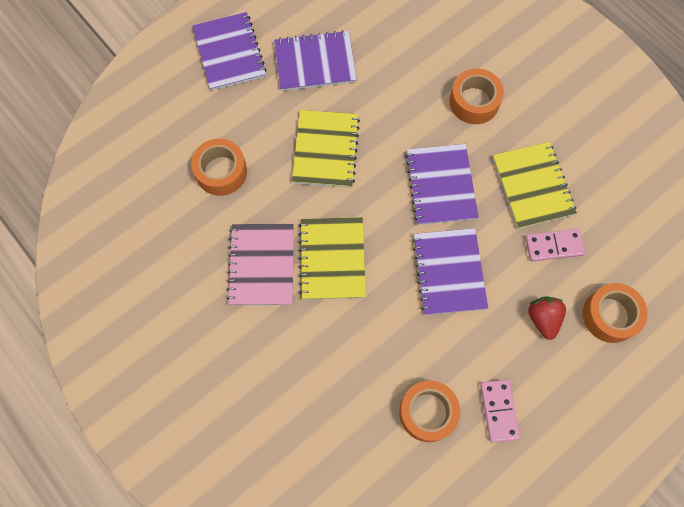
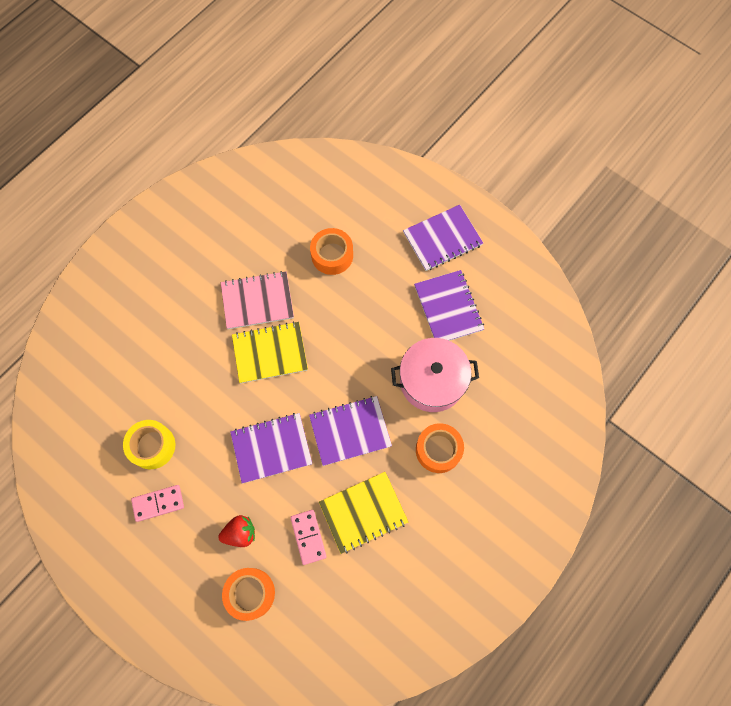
camera: 80 degrees right, 0 degrees up
yellow notebook [292,110,360,188] -> none
orange tape [399,381,460,442] -> yellow tape [123,420,175,469]
none -> pink pot [391,338,479,412]

